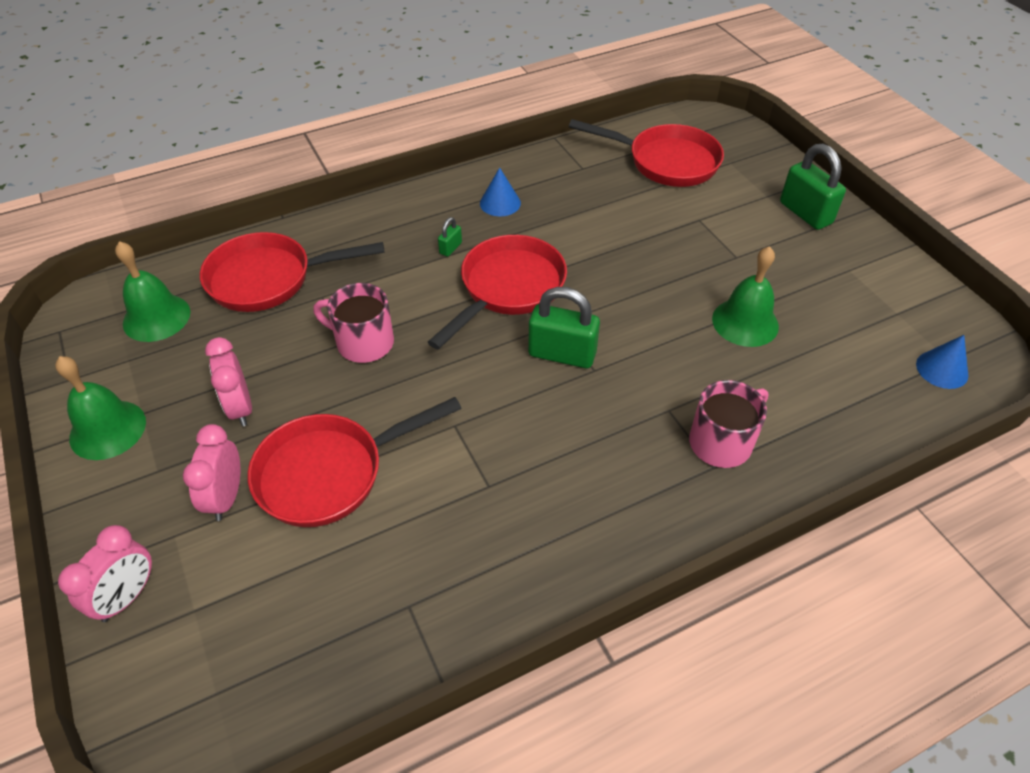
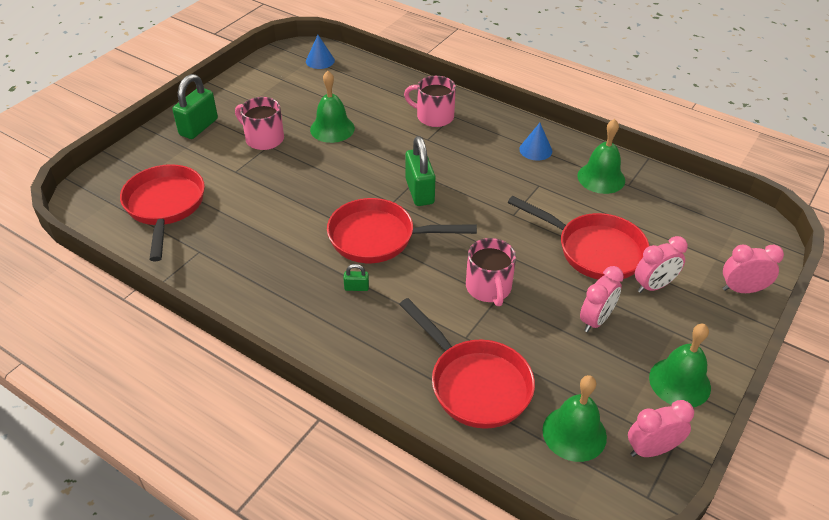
camera: 120 degrees left, 5 degrees down
blue cone [480,168,521,216] -> blue cone moved to [519,123,552,161]
none -> pink mug [235,97,284,150]
none -> green bell [577,119,625,194]
none -> pink clock [628,400,694,457]

